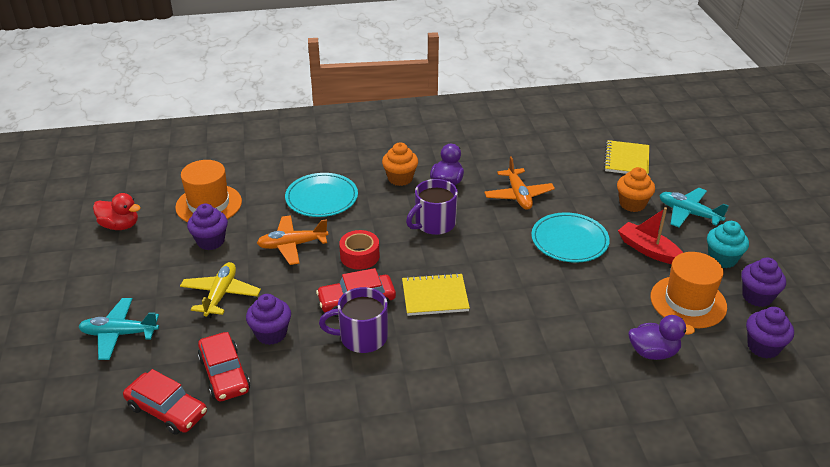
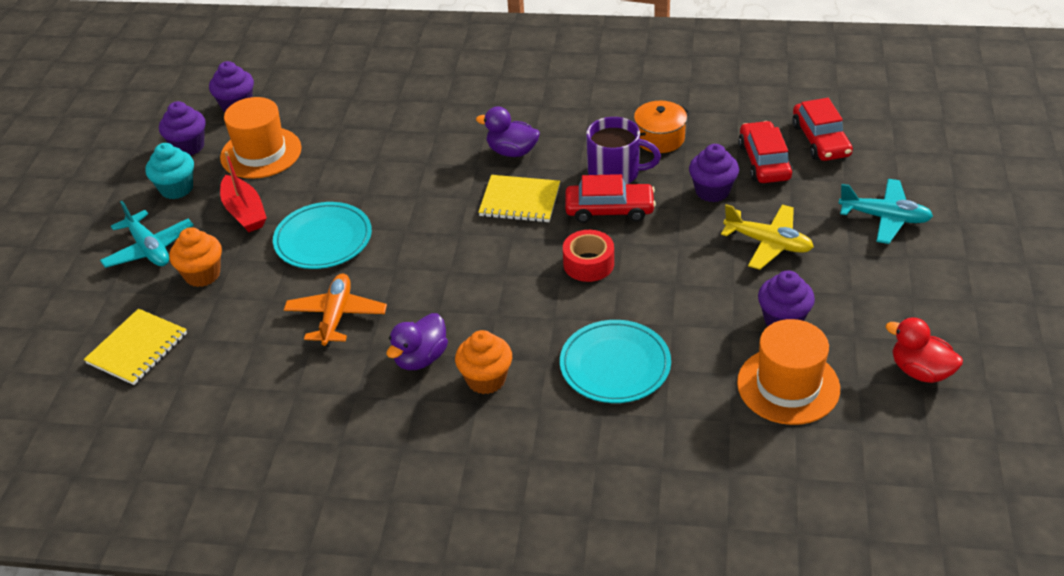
camera: 160 degrees left, 5 degrees up
red car [123,369,207,435] -> red car turned 150 degrees counterclockwise [793,98,853,161]
yellow plane [180,262,261,318] -> yellow plane turned 90 degrees counterclockwise [721,204,814,270]
orange plane [257,215,328,265] -> none
purple mug [406,179,458,235] -> none
purple duck [629,315,695,360] -> purple duck moved to [476,106,540,157]
none -> orange pot [634,101,690,153]

